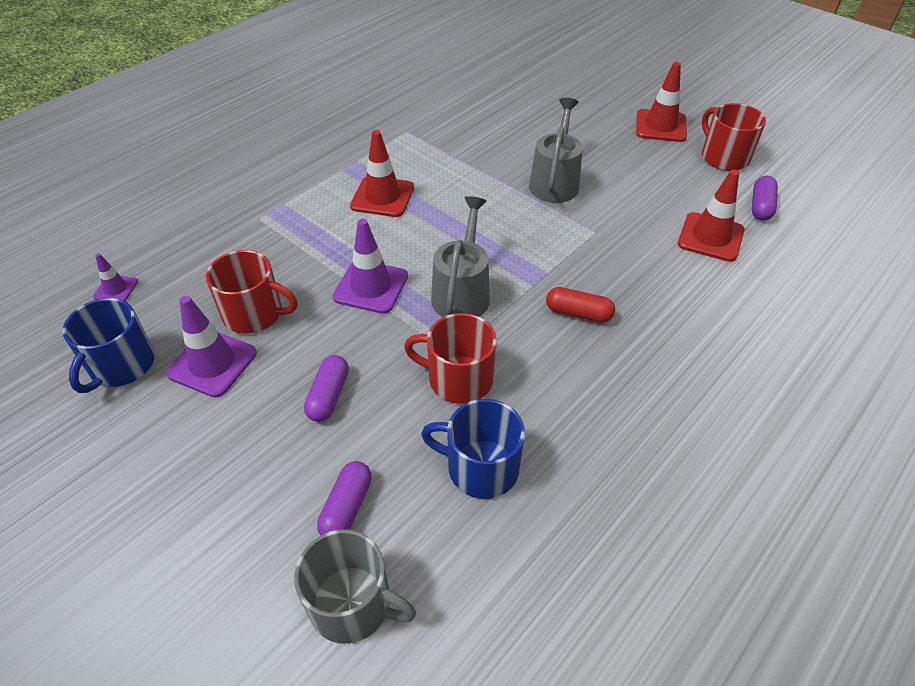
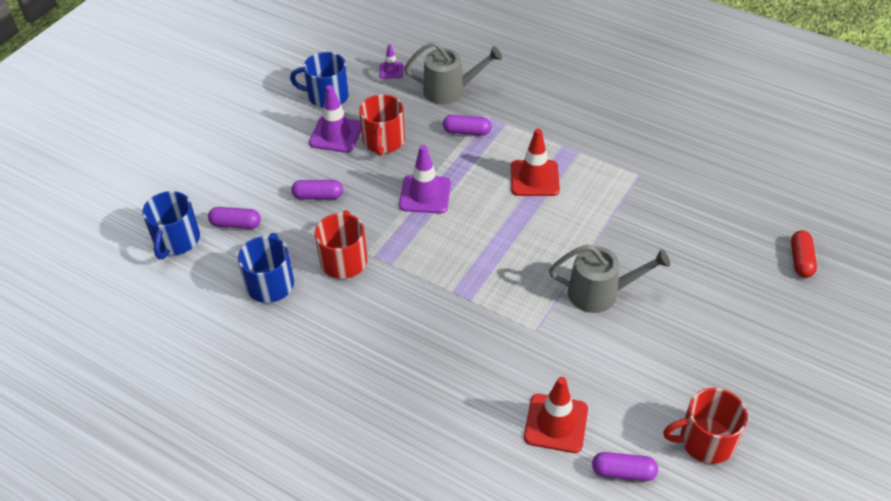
camera: 80 degrees right, 0 degrees up
grey mug [294,529,416,644] -> blue mug [142,191,200,259]
grey watering can [431,196,490,317] -> grey watering can moved to [404,42,502,104]
red capsule [546,287,615,323] -> red capsule moved to [791,230,817,278]
red traffic cone [636,62,687,142] -> none
red mug [702,103,766,171] -> red mug turned 150 degrees counterclockwise [663,388,748,464]
none -> purple capsule [443,115,492,136]

